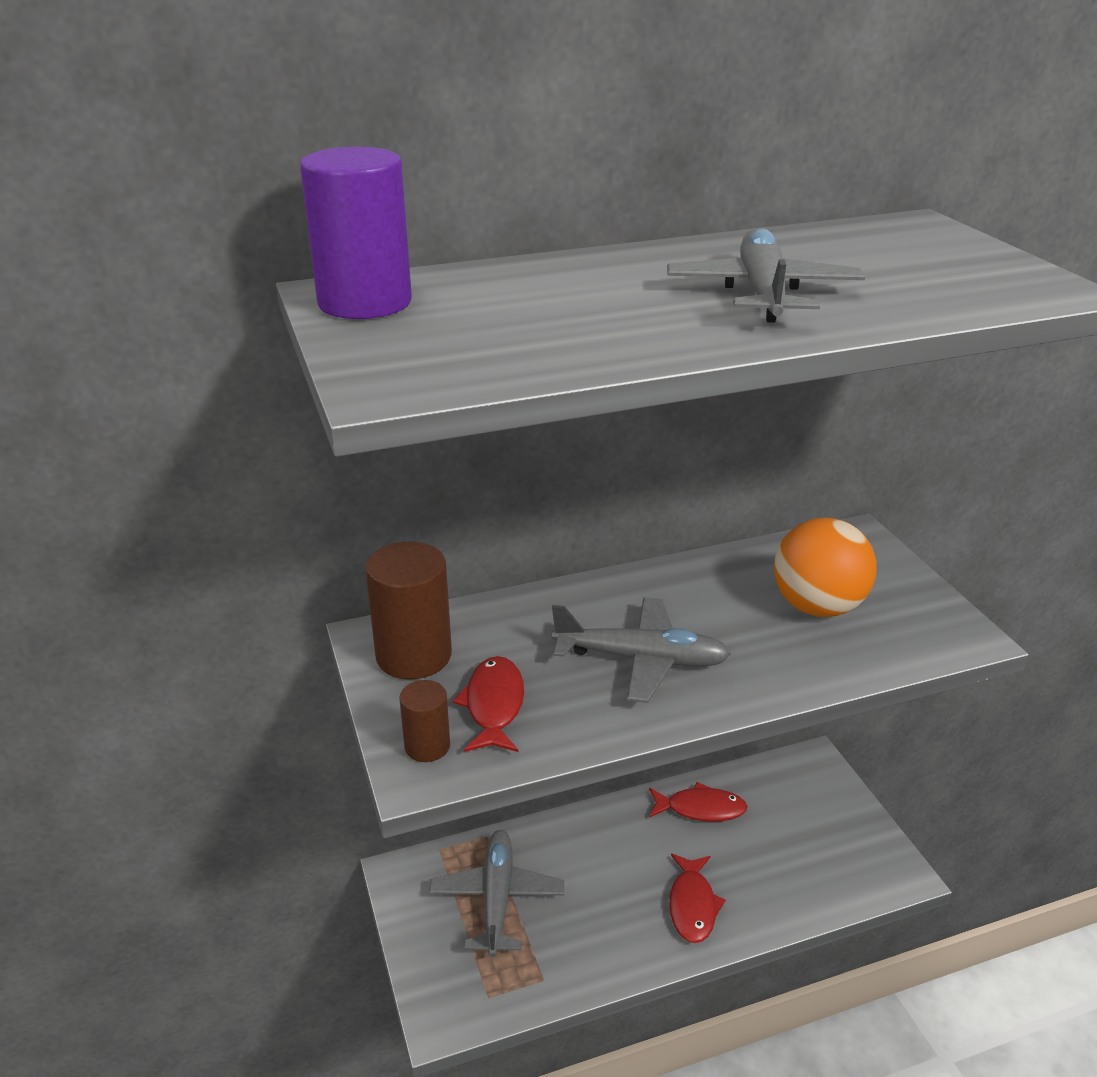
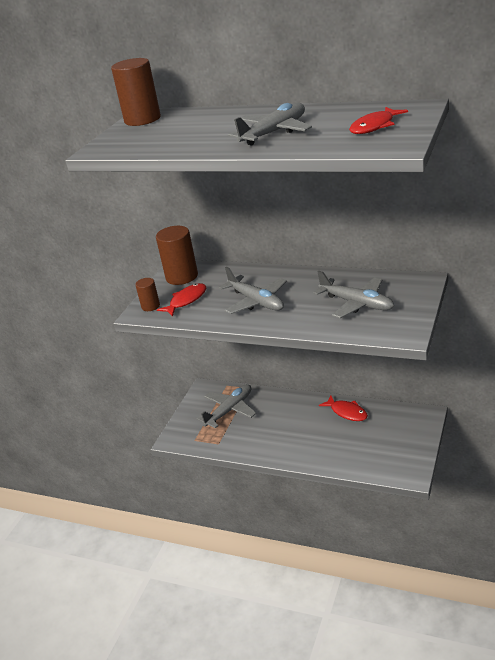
camera: 45 degrees right, 0 degrees up
purple cylinder [300,147,412,319] -> brown cylinder [111,58,161,126]
red fish [669,853,726,943] -> red fish moved to [349,107,408,134]
orange ball [774,518,877,617] -> grey plane [313,271,394,319]

